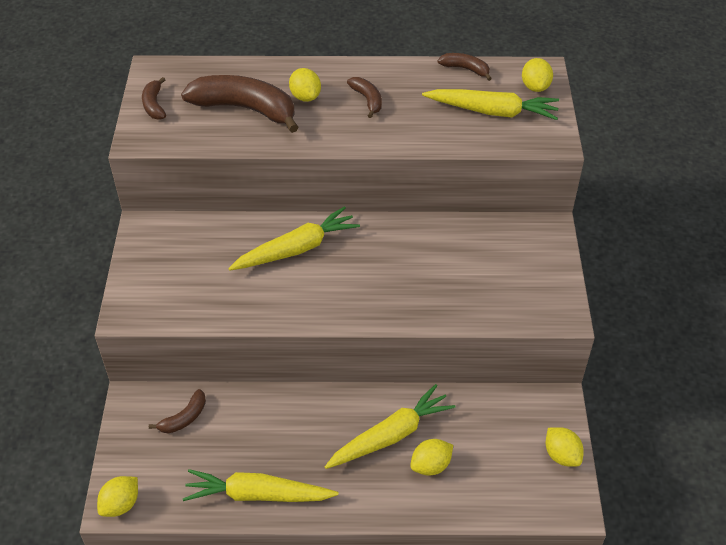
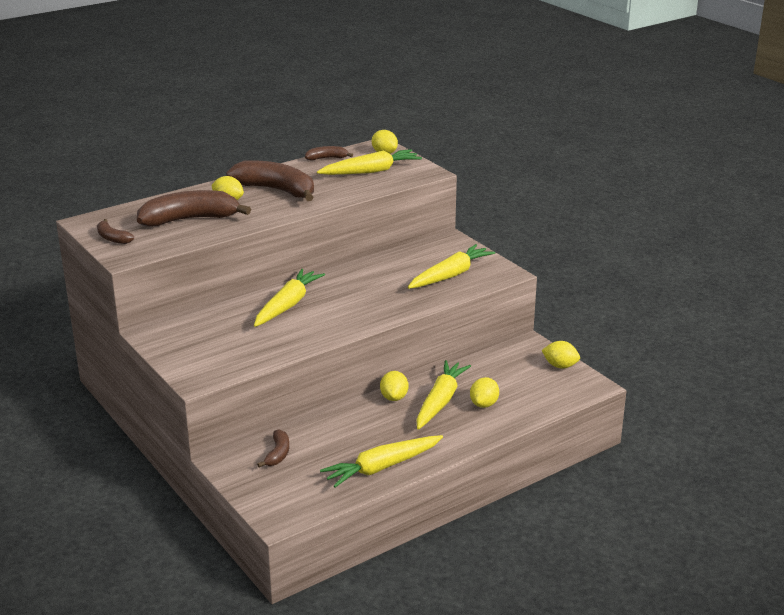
camera: 35 degrees left, 20 degrees down
yellow lemon [97,476,138,517] -> yellow lemon moved to [380,371,409,401]
brown banana [347,77,382,118] -> brown banana [226,160,314,201], size x2.09
none -> yellow carrot [408,244,495,289]

